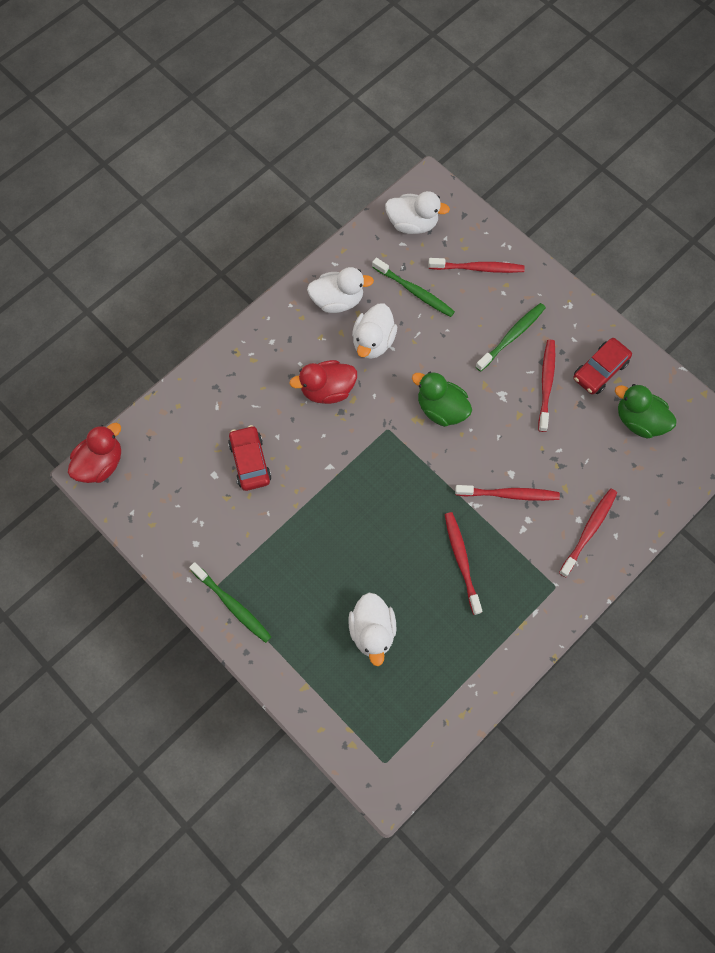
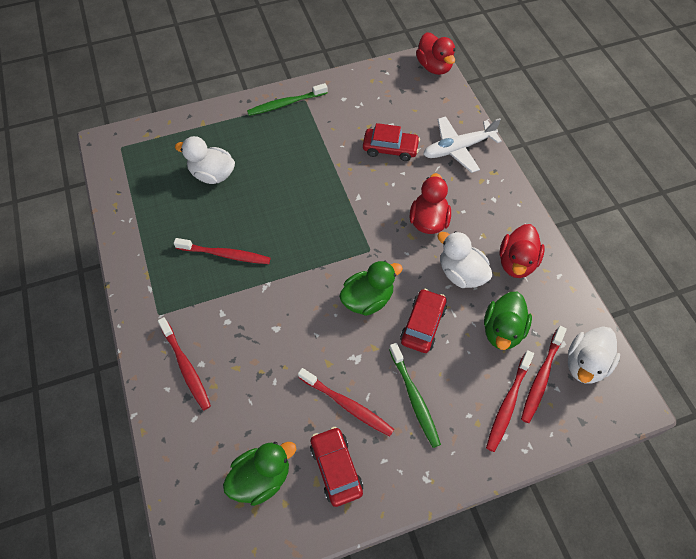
camera: 115 degrees right, 10 degrees down
white duck [307,267,374,313] -> red duck [500,224,545,278]
green toothbrush [372,258,455,317] -> green duck [484,292,532,350]
red toothbrush [455,485,560,501] -> red toothbrush moved to [521,326,567,423]
none -> red car [400,289,447,353]
none -> white plane [423,116,502,173]

